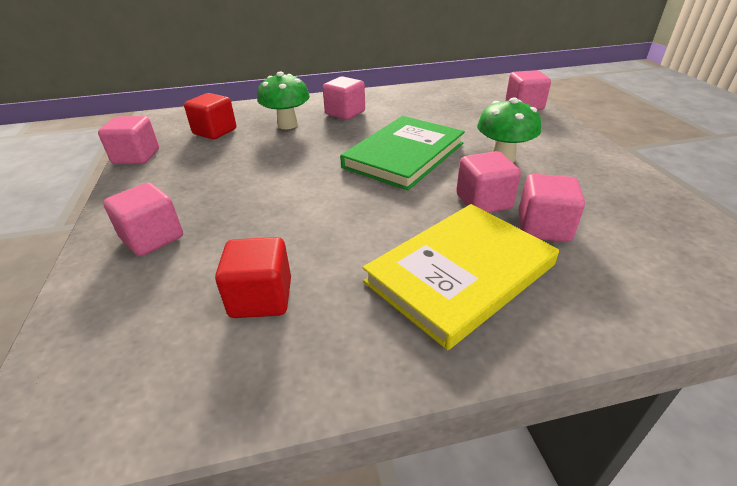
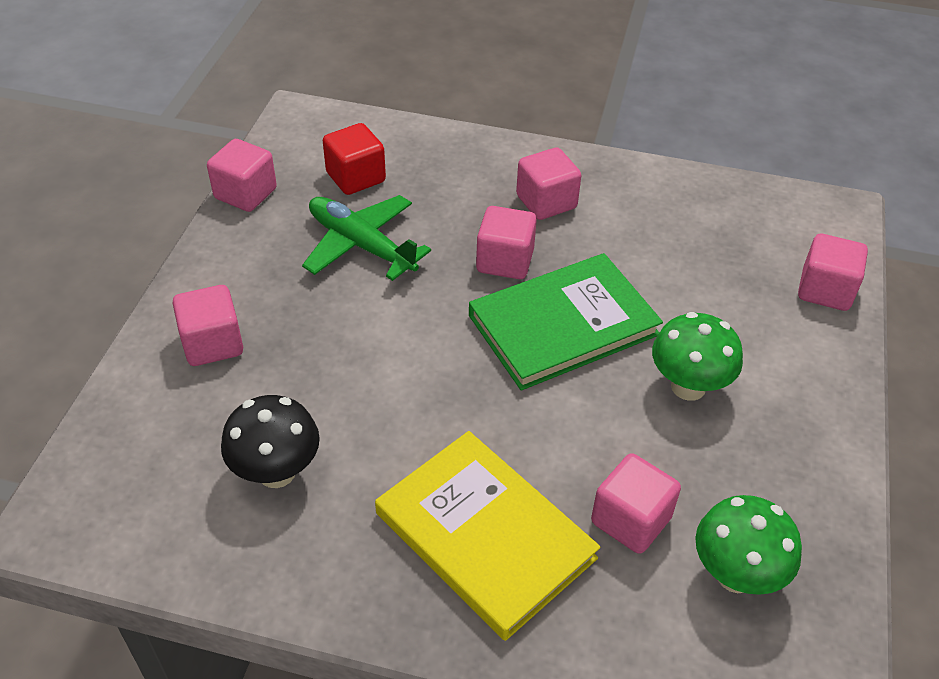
camera: 25 degrees right, 10 degrees up
red cube [215,237,291,318] -> black mushroom [221,395,320,488]
green mushroom [257,72,310,129] -> green mushroom moved to [695,495,802,595]
yellow book [362,204,559,350] -> yellow book turned 60 degrees clockwise [375,431,601,641]
pink cube [456,151,521,213] -> pink cube moved to [476,206,537,279]
none -> green plane [302,195,431,281]

